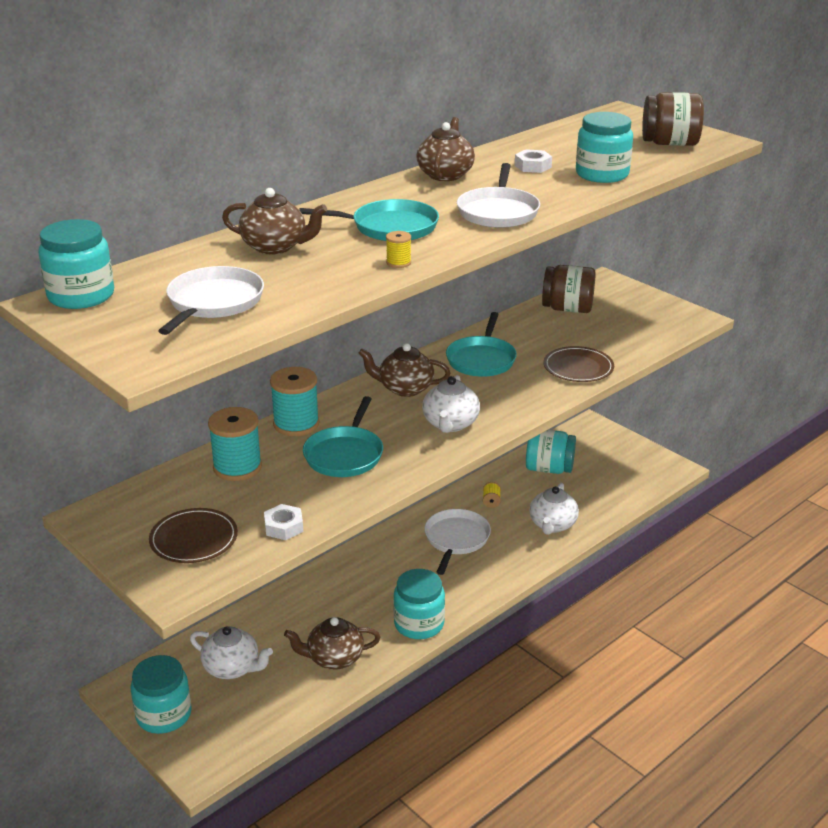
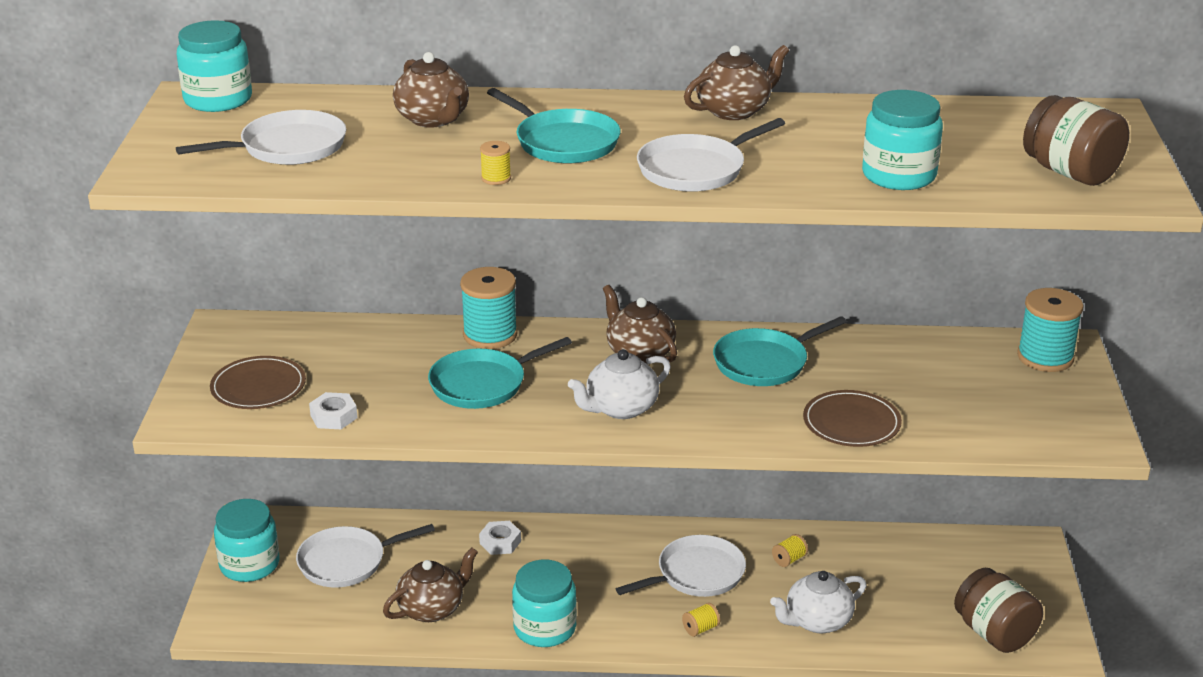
camera: 45 degrees right, 0 degrees up
white teapot [190,626,273,679] -> white pan [296,524,435,588]
turquoise spool [208,407,262,481] -> turquoise spool moved to [1017,288,1084,372]
brown teapot [284,617,381,670] -> brown teapot turned 105 degrees clockwise [383,547,478,622]
white nut [515,149,552,173] -> white nut moved to [479,521,521,555]
turquoise jar [526,429,576,474] -> none
brown jar [542,265,596,313] -> brown jar moved to [954,568,1043,653]
none -> yellow spool [682,603,720,637]

